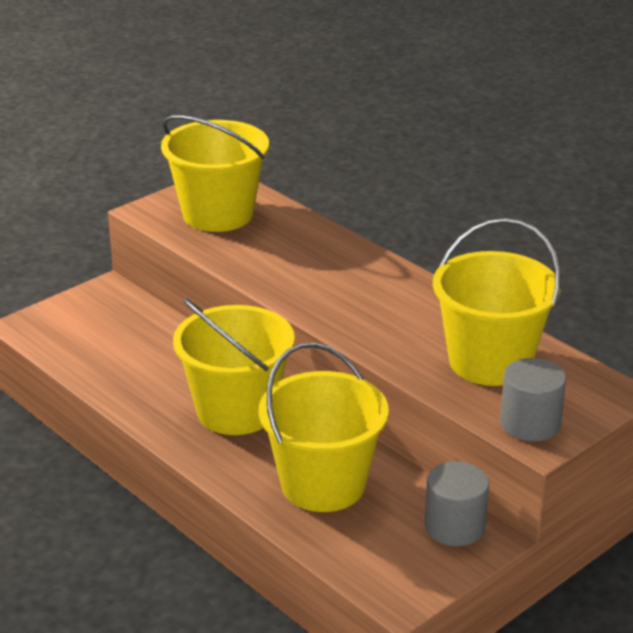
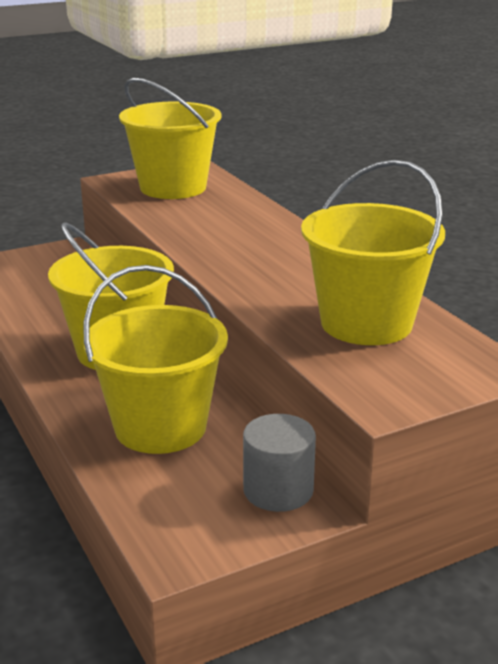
camera: 15 degrees right, 5 degrees down
grey cylinder [500,358,566,441] -> none

